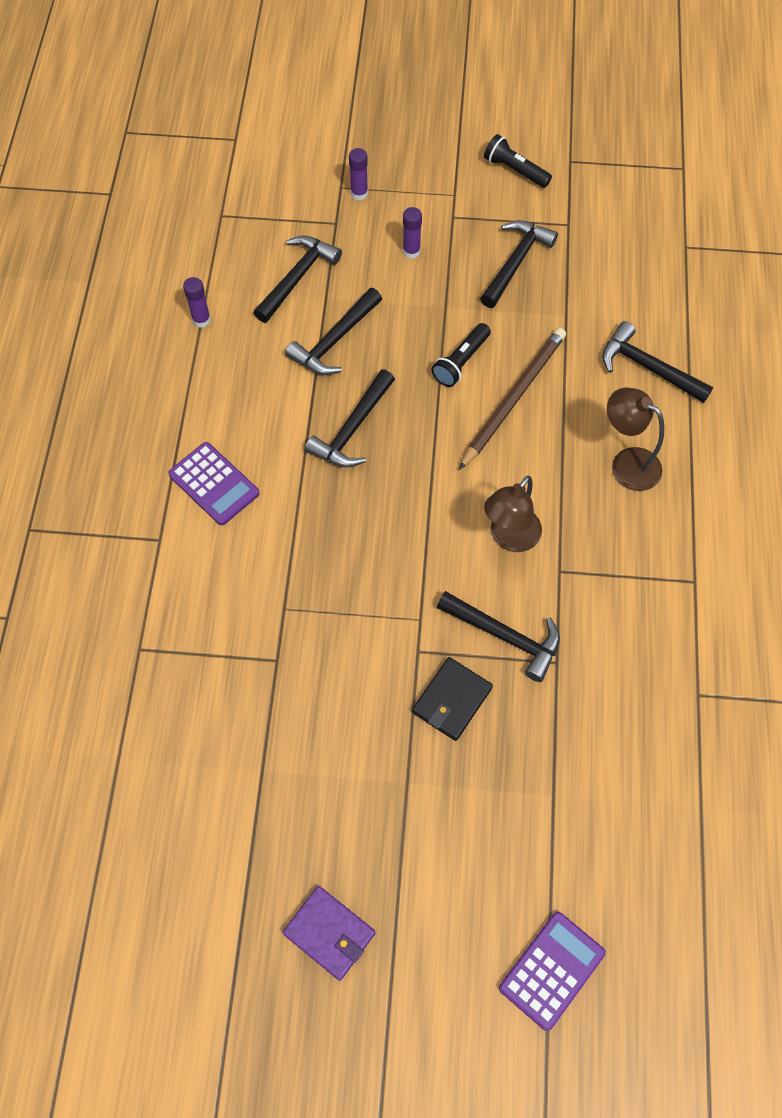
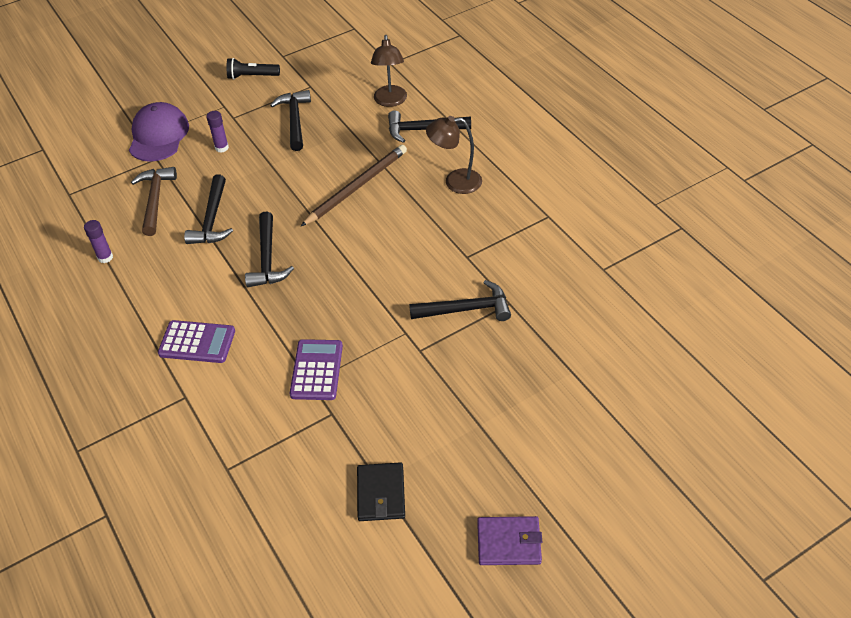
camera: 35 degrees left, 15 degrees down
black hammer [253,235,342,323] -> brown hammer [131,167,177,236]
purple glue stick [349,148,368,200] -> purple cap [129,102,189,162]
black wallet [412,657,493,741] -> black wallet moved to [357,462,405,521]
black flashlight [432,323,491,387] -> none
brown pencil [459,328,566,470] -> brown pencil turned 45 degrees clockwise [301,145,407,226]
brown lamp [484,476,542,552] -> brown lamp moved to [371,35,407,107]
purple calculator [499,912,606,1031] -> purple calculator moved to [290,339,343,400]

